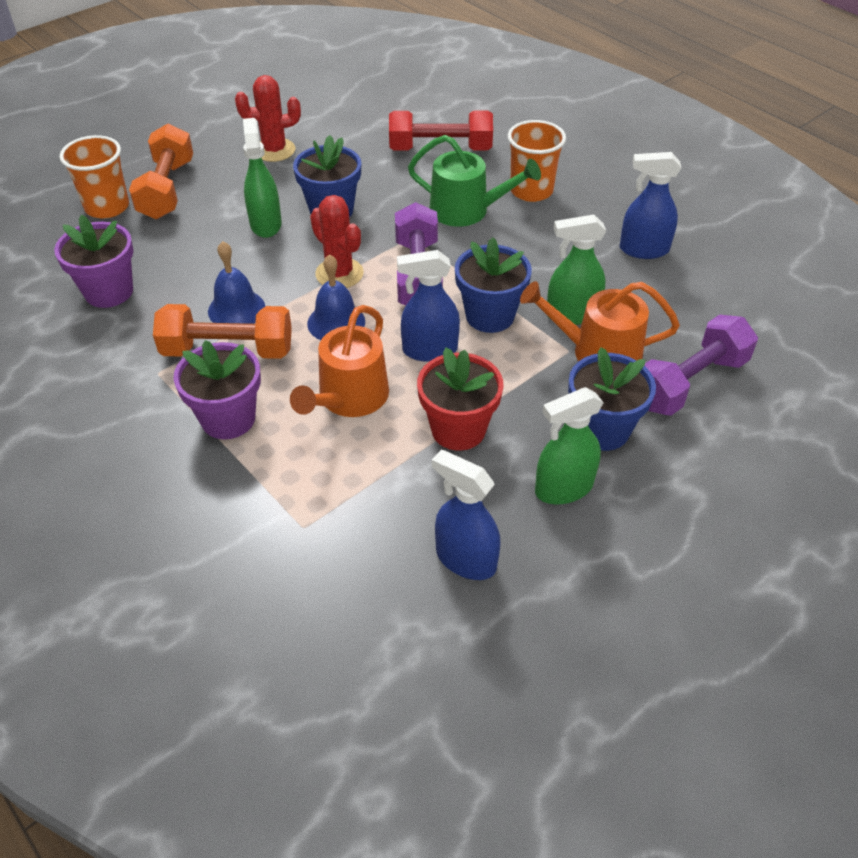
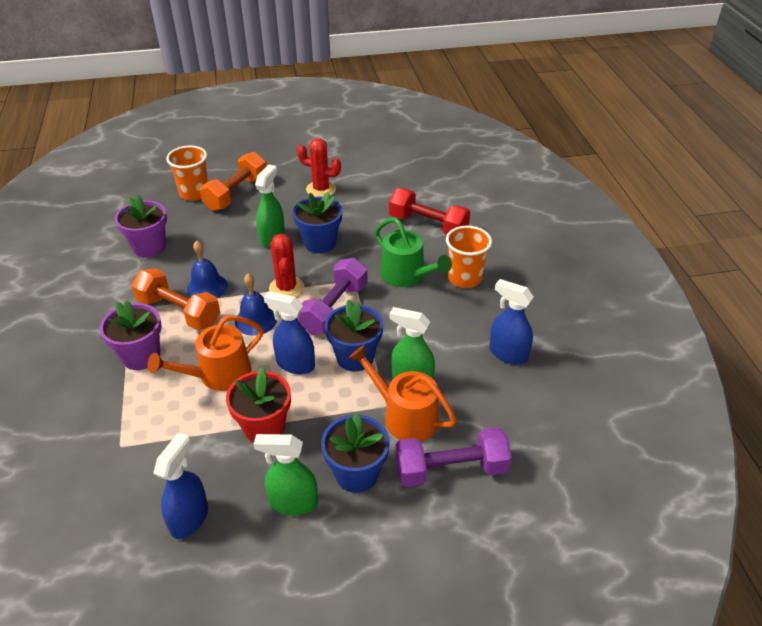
camera: 30 degrees right, 5 degrees down
blue spray bottle [432,450,500,580] -> blue spray bottle turned 45 degrees clockwise [153,433,208,539]

